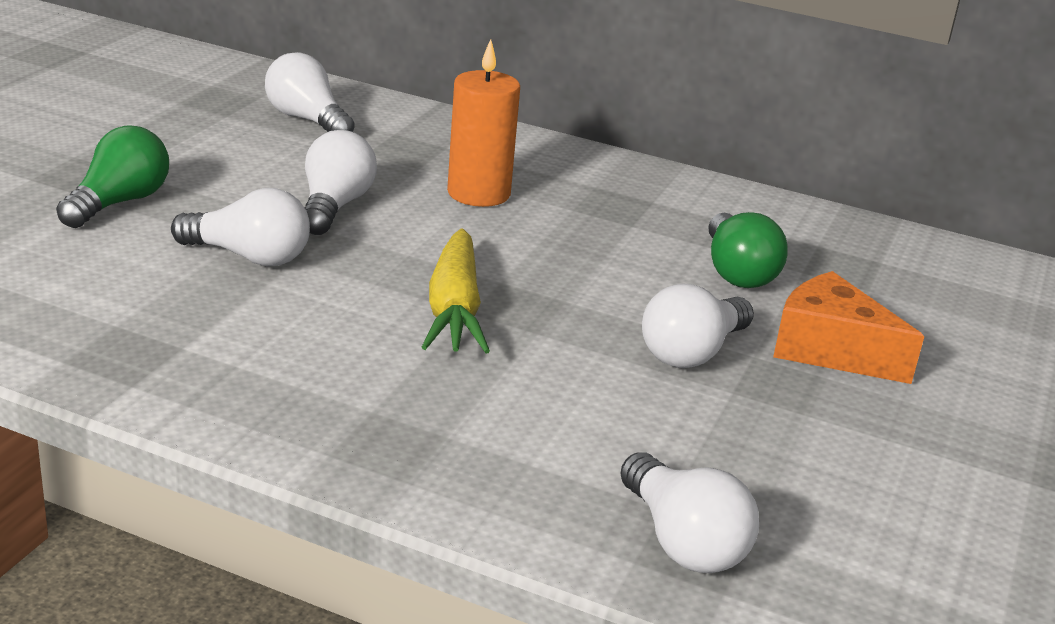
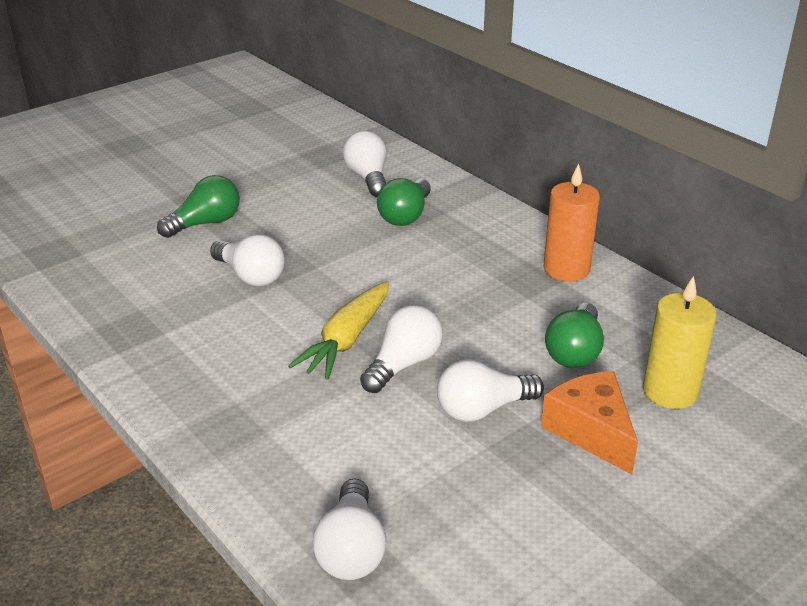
camera: 30 degrees right, 5 degrees up
white light bulb [305,130,377,235] -> white light bulb moved to [360,305,443,393]
orange candle [447,39,520,207] -> orange candle moved to [543,163,600,281]
none -> green light bulb [377,178,431,226]
none -> yellow candle [643,276,717,409]

